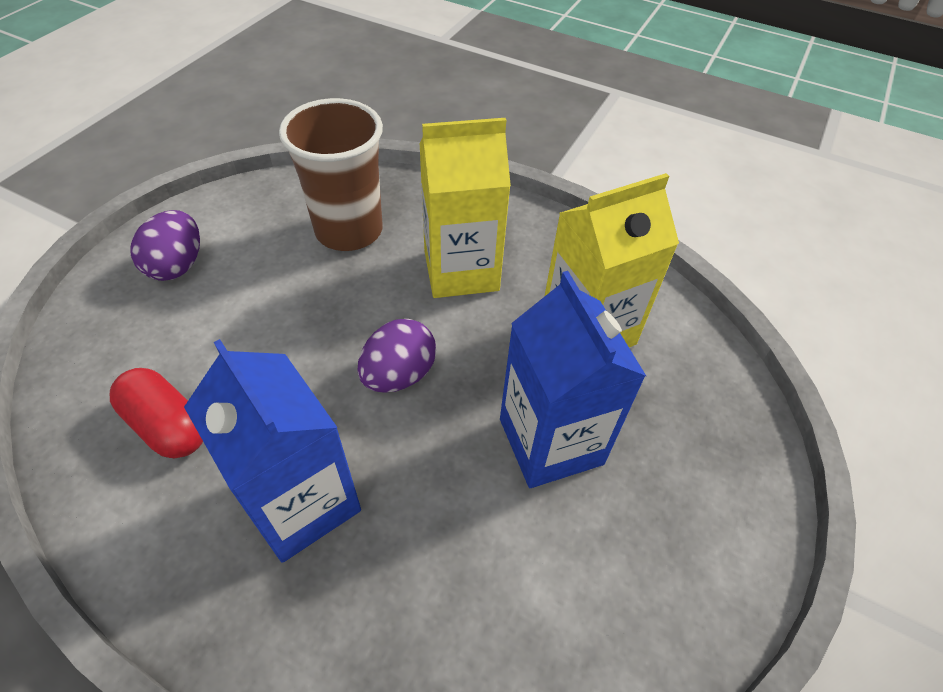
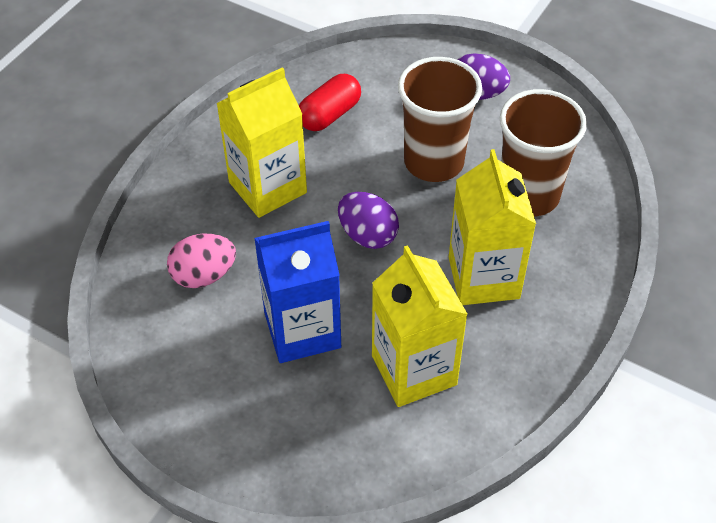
camera: 95 degrees right, 0 degrees up
blue carton [184,339,361,563] -> yellow carton [216,67,307,218]
none -> pink egg [167,234,236,288]
none -> brown cup [398,57,482,182]

